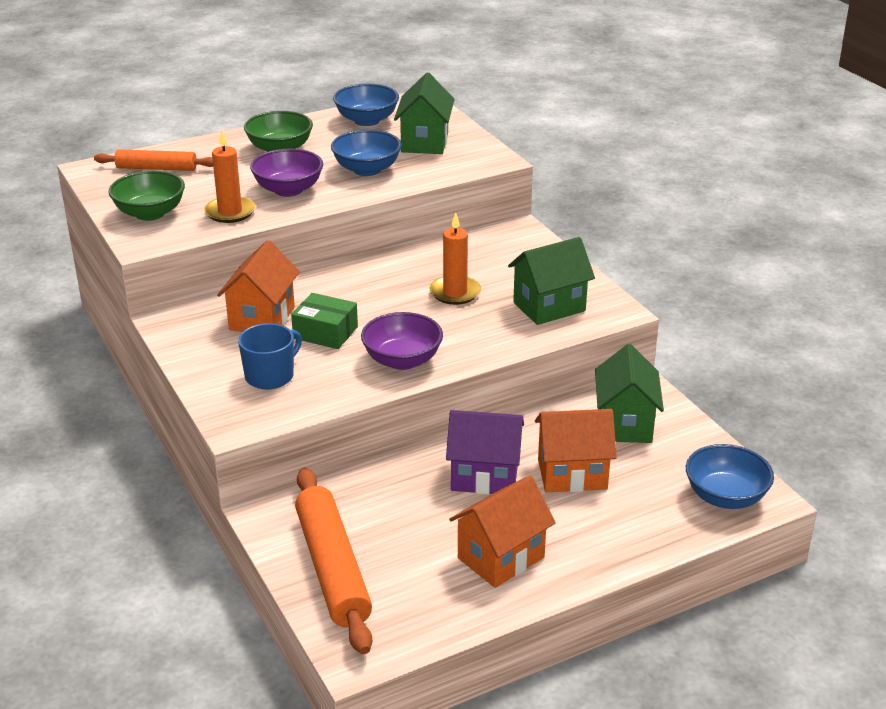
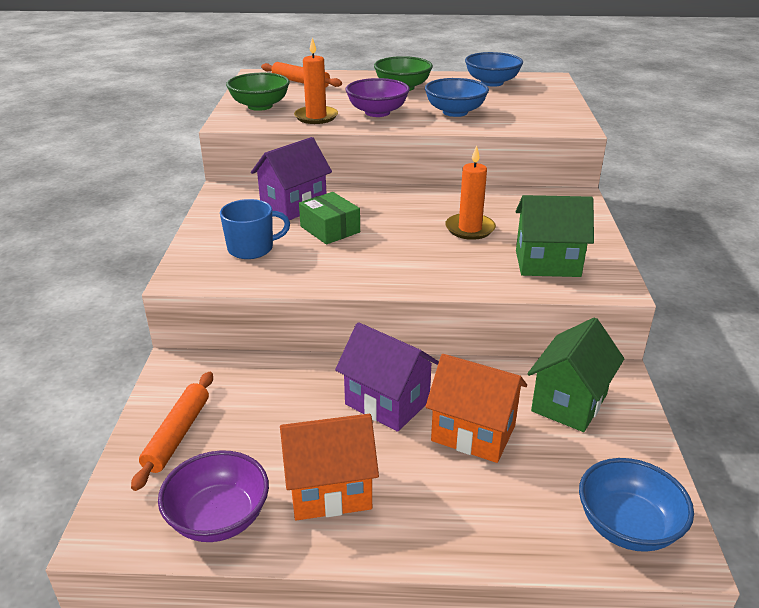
camera: 30 degrees right, 0 degrees up
orange house [217,240,300,332] -> purple house [251,137,332,220]
orange rolling pin [295,468,372,654] -> orange rolling pin [131,372,213,491], size x0.61
purple bowl [361,312,443,370] -> purple bowl moved to [158,450,269,542]
green house [394,73,455,154] -> none

